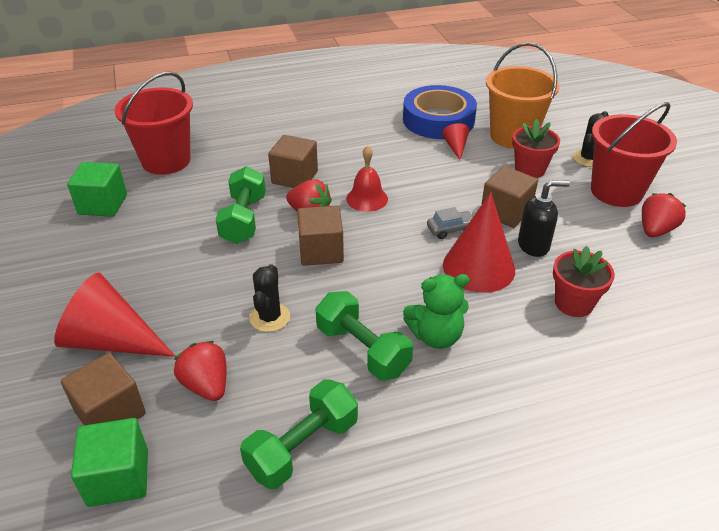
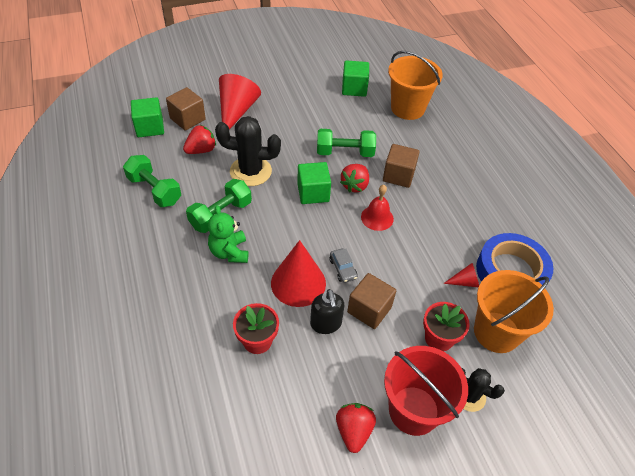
camera: 85 degrees right, 10 degrees up
red bucket [115,72,193,175] -> orange bucket [388,51,443,120]
black cactus [249,264,290,332] -> black cactus [215,116,281,186], size x1.69
brown cube [297,206,344,266] -> green cube [297,162,331,204]
red strawberry [642,193,686,237] -> red strawberry turned 120 degrees counterclockwise [336,403,376,453]

